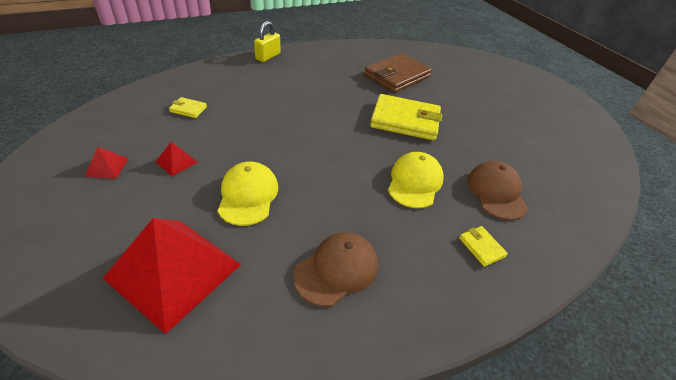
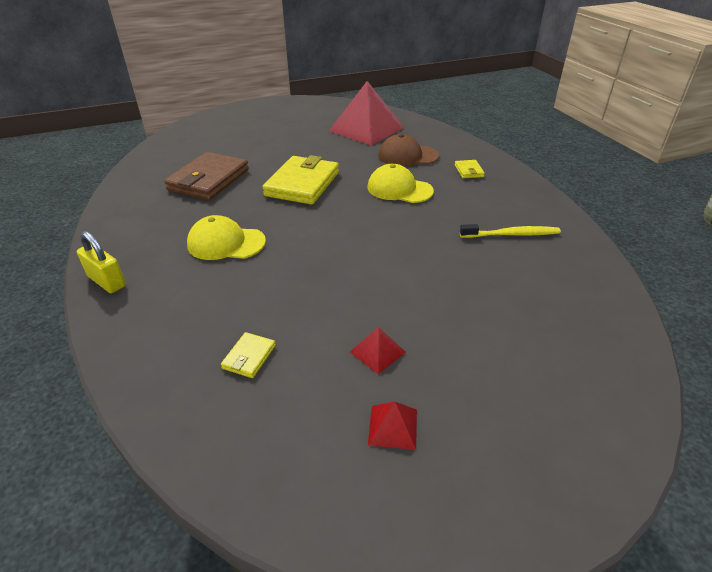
camera: 80 degrees left, 5 degrees down
red pyramid [103,218,241,334] -> red pyramid moved to [329,81,404,145]
yellow cap [218,162,278,226] -> yellow cap moved to [187,215,266,260]
brown cap [293,232,378,307] -> yellow toothbrush [460,224,561,238]
brown wallet [364,53,432,93] -> brown wallet turned 60 degrees clockwise [164,152,249,200]
yellow wallet [459,226,508,267] -> yellow wallet turned 75 degrees counterclockwise [455,160,485,178]

